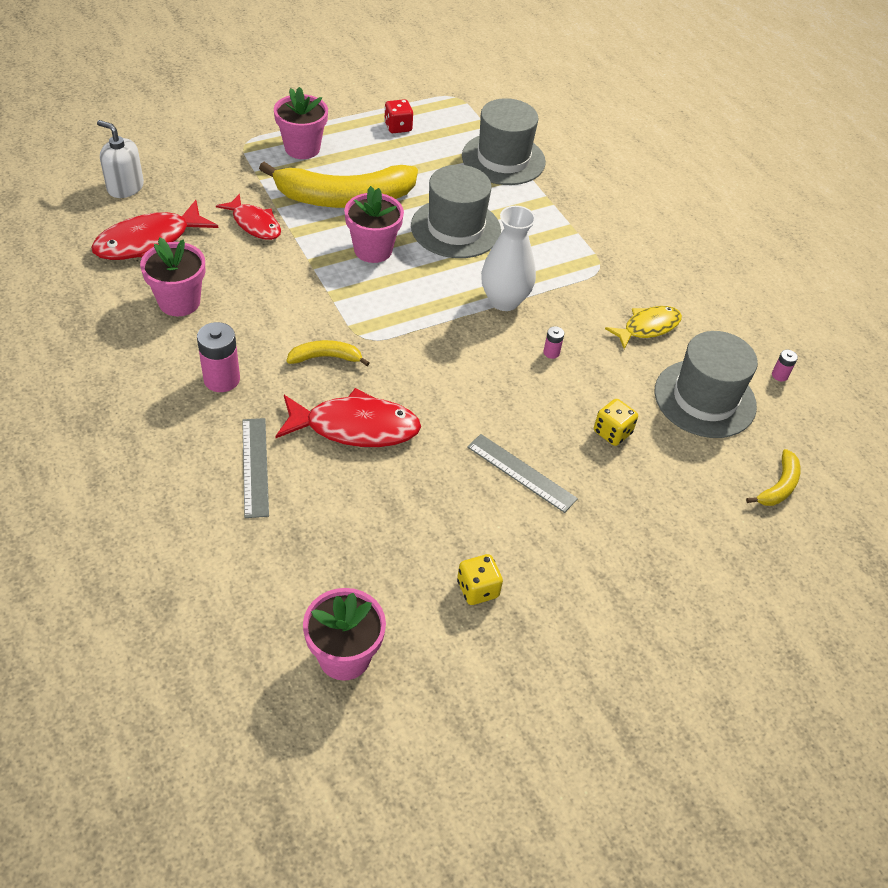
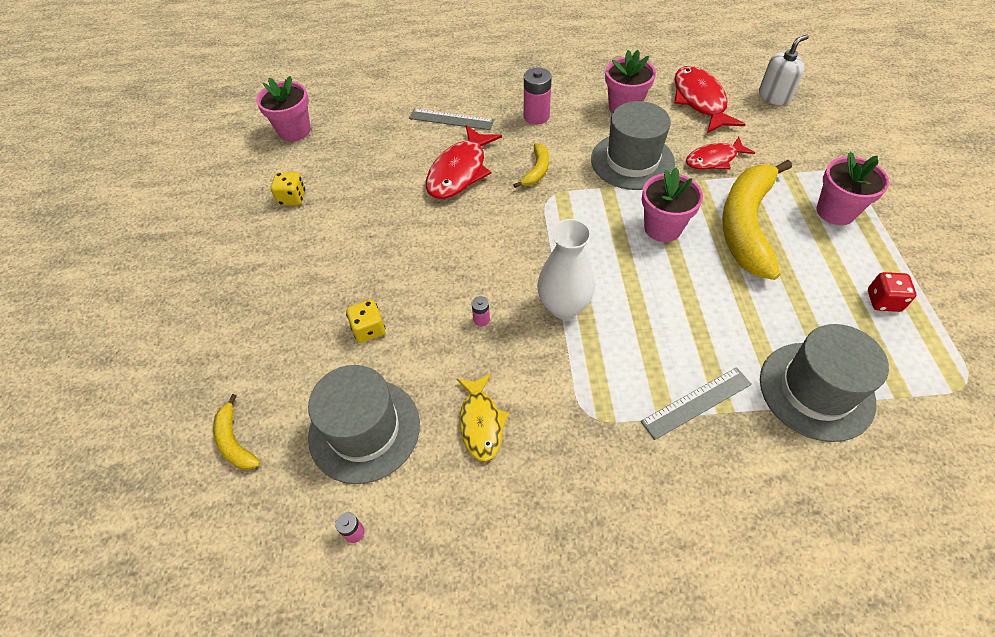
camera: 120 degrees right, 5 degrees up
grey hat [411,165,501,258] -> grey hat moved to [591,101,675,190]
grey ruler [467,434,578,513] -> grey ruler moved to [641,367,752,440]

